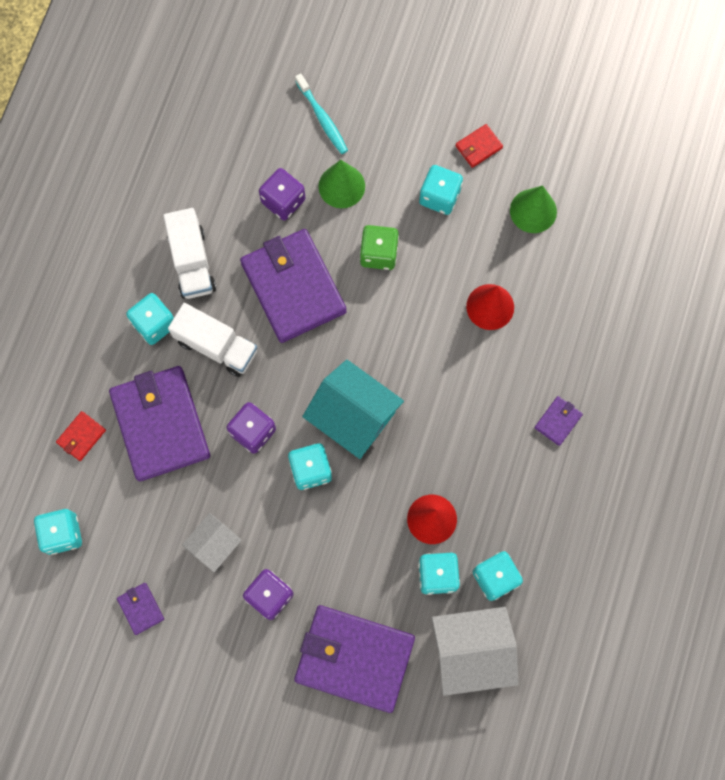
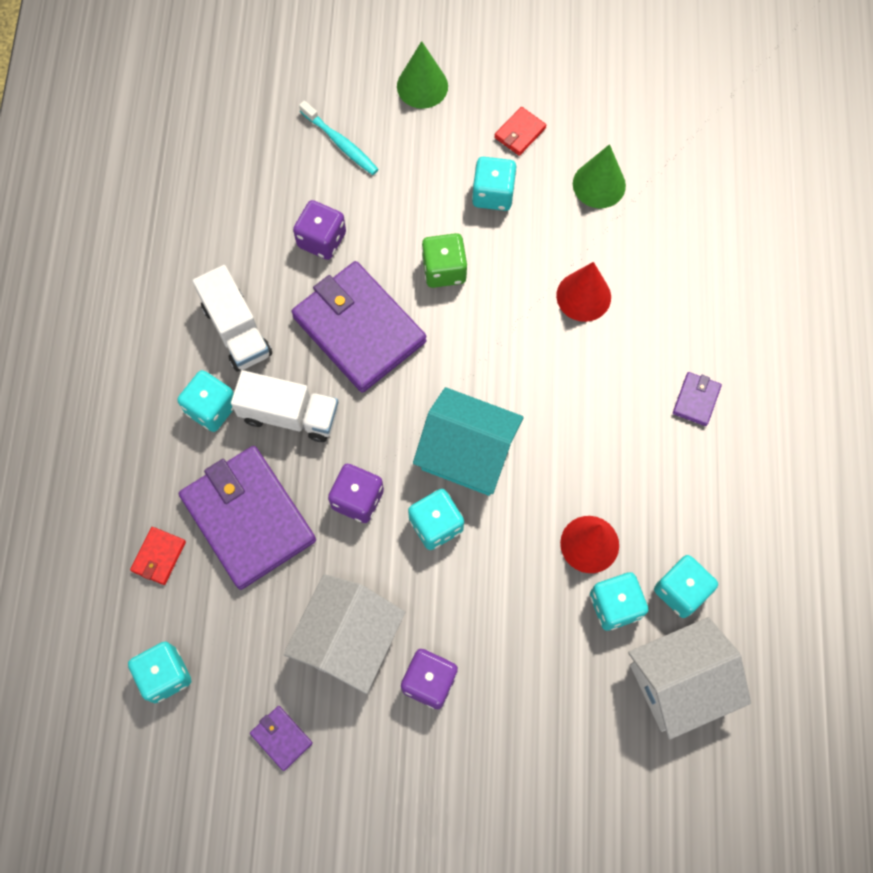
camera: 15 degrees left, 5 degrees down
white house [182,513,242,572] -> white house [284,574,405,694], size x1.74
purple wallet [294,605,415,713] -> none
green cone [318,160,365,208] -> green cone moved to [397,41,448,109]

